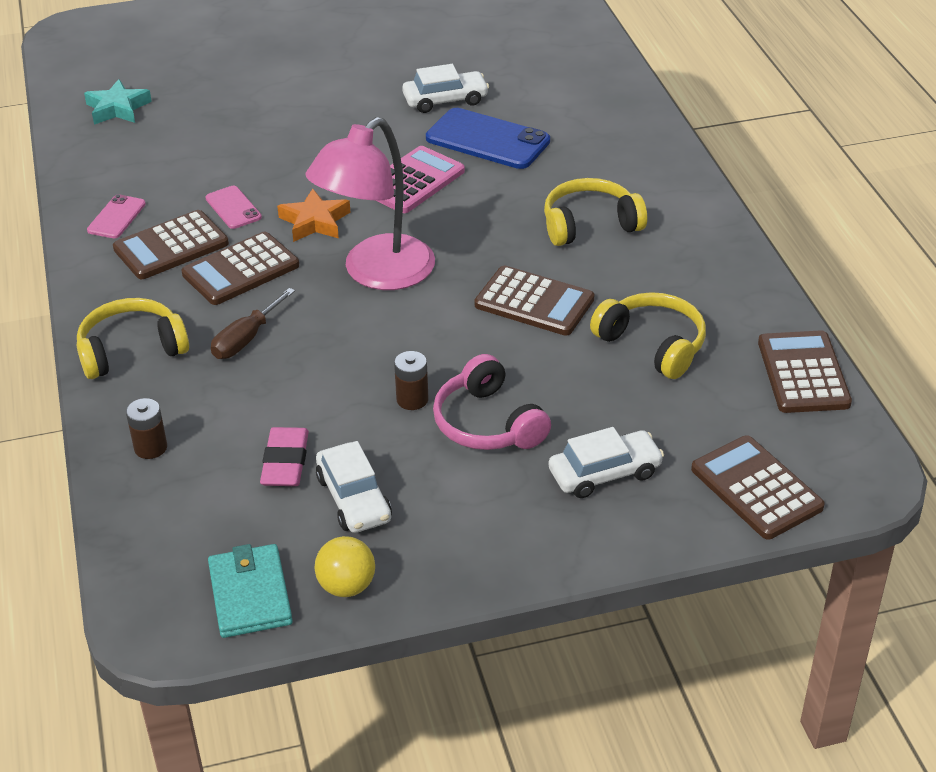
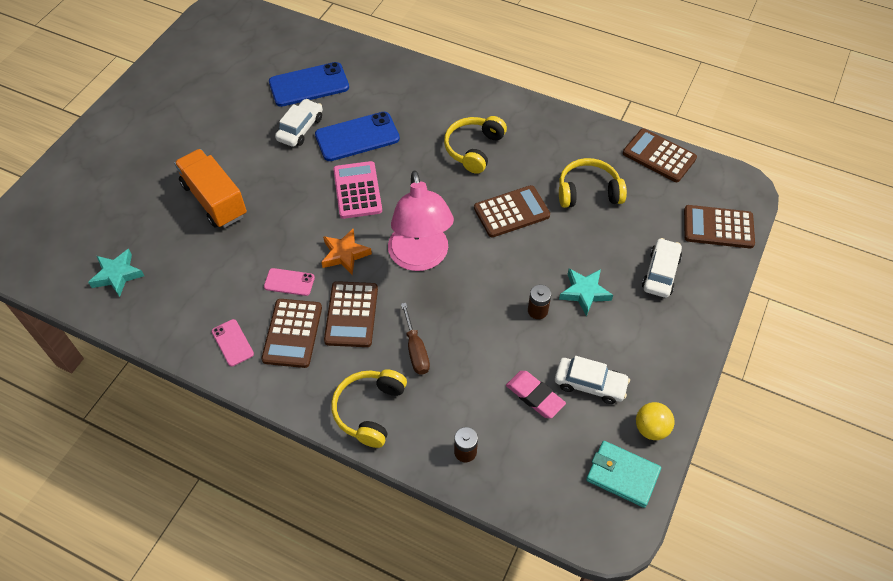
camera: 50 degrees left, 15 degrees up
pink headphones [433,354,551,450] -> turquoise star [559,269,613,316]
none -> orange truck [174,149,247,228]
none -> blue phone [269,62,349,107]

